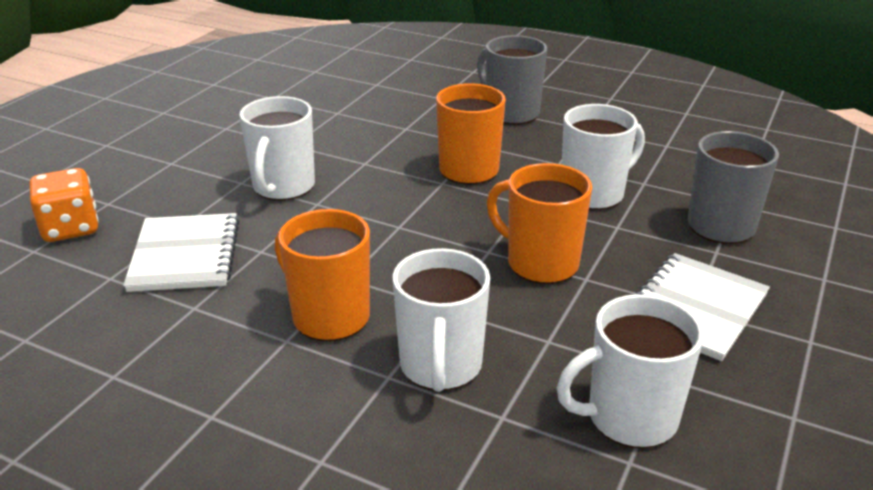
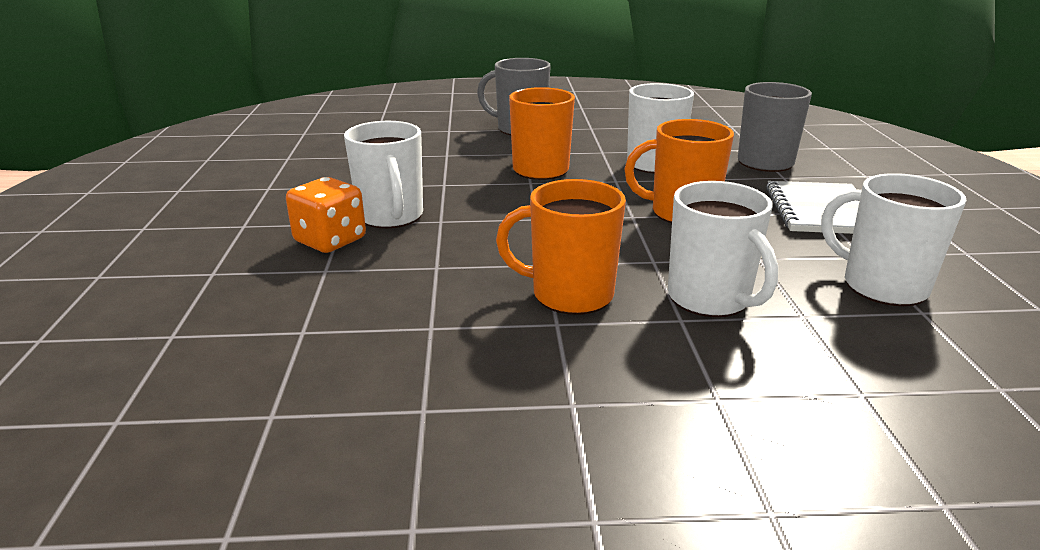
camera: 30 degrees left, 5 degrees down
orange dice [29,168,99,242] -> orange dice moved to [286,177,366,253]
white notebook [123,213,239,292] -> none
white mug [557,294,704,449] -> white mug turned 90 degrees clockwise [821,173,966,306]

